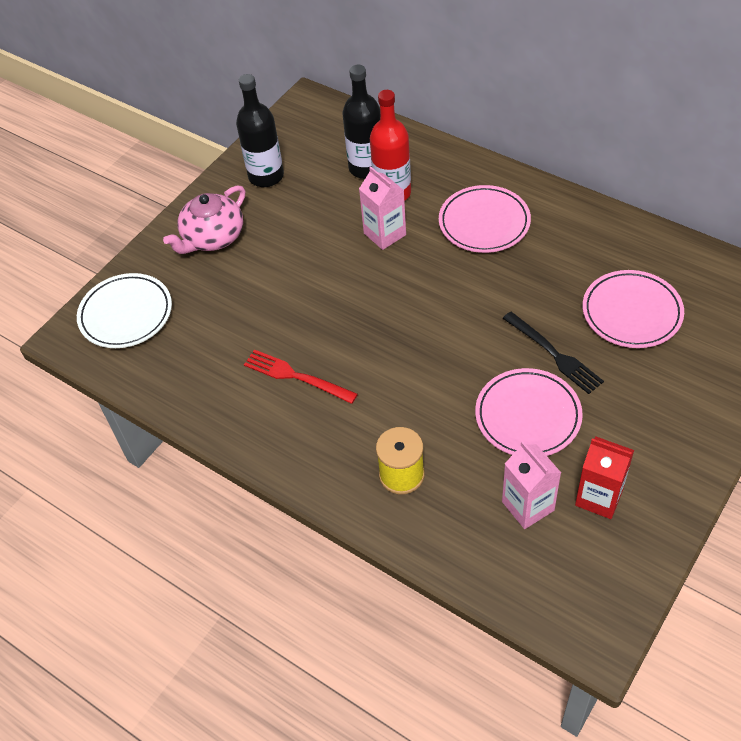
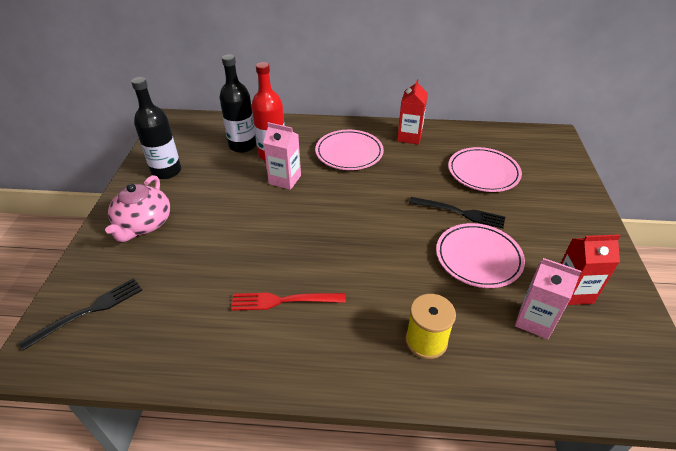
camera: 35 degrees left, 10 degrees down
white plate [77,273,172,348] -> black fork [19,278,142,351]
none -> red carton [397,79,428,144]

